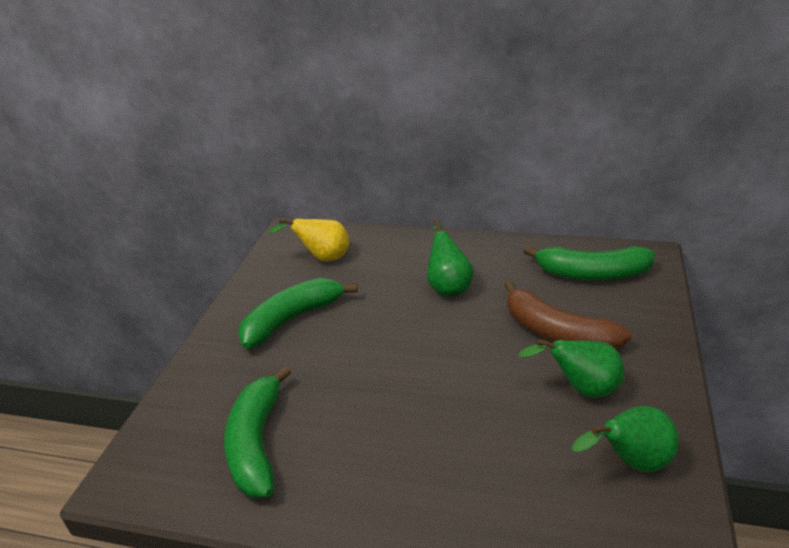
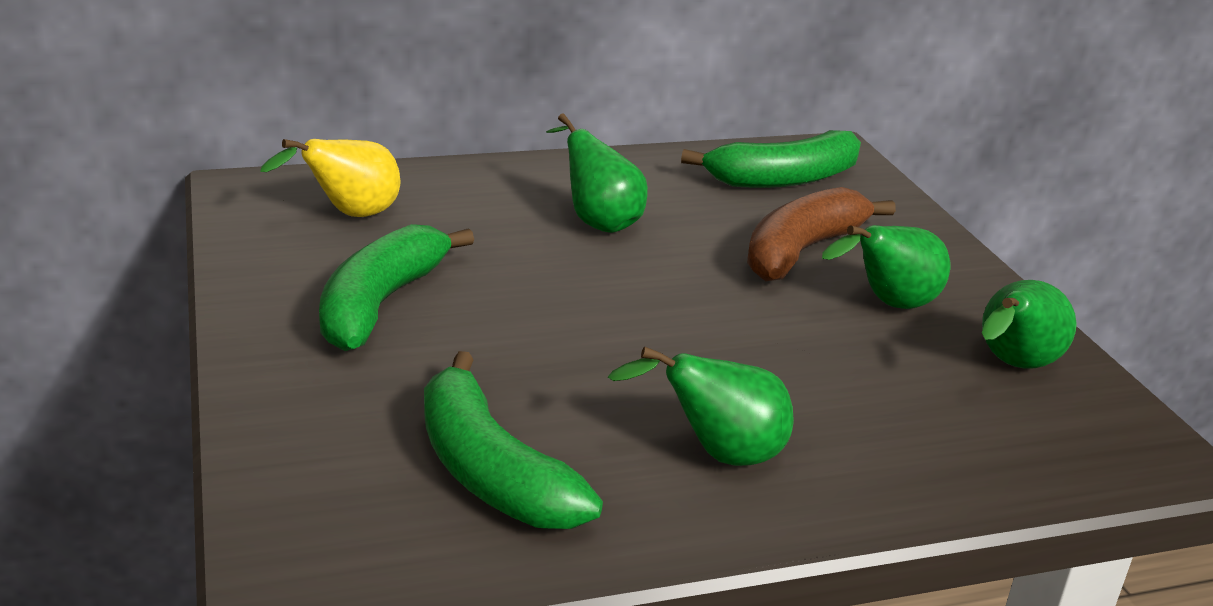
camera: 35 degrees left, 5 degrees down
brown banana [504,281,632,349] -> brown banana turned 120 degrees clockwise [747,187,896,281]
none -> green pear [608,346,794,466]

